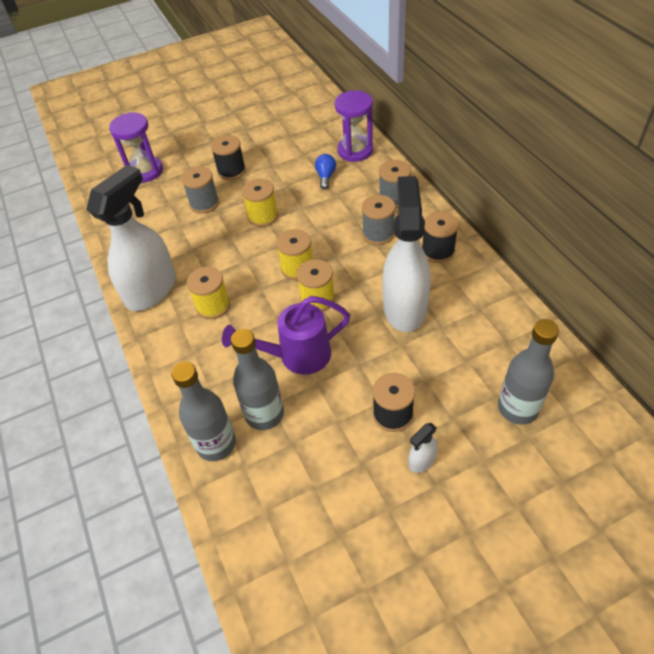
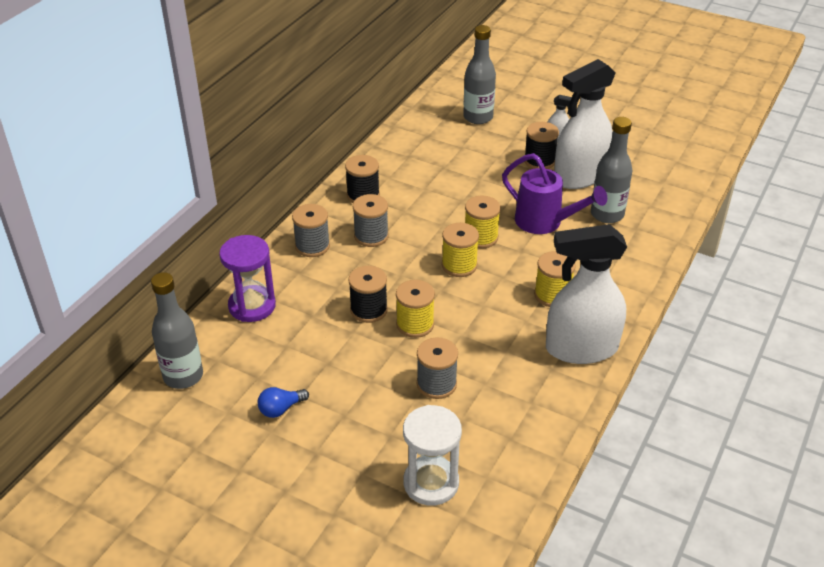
camera: 130 degrees left, 10 degrees down
purple hourglass [109,112,163,183] -> white hourglass [403,405,462,506]
grey bottle [171,362,236,461] -> grey bottle moved to [151,272,203,389]
black spool [211,135,246,180] -> black spool moved to [348,266,388,323]
blue light bulb [315,154,336,189] -> blue light bulb moved to [258,387,309,418]
white spray bottle [382,176,431,332] -> white spray bottle moved to [554,59,616,189]

